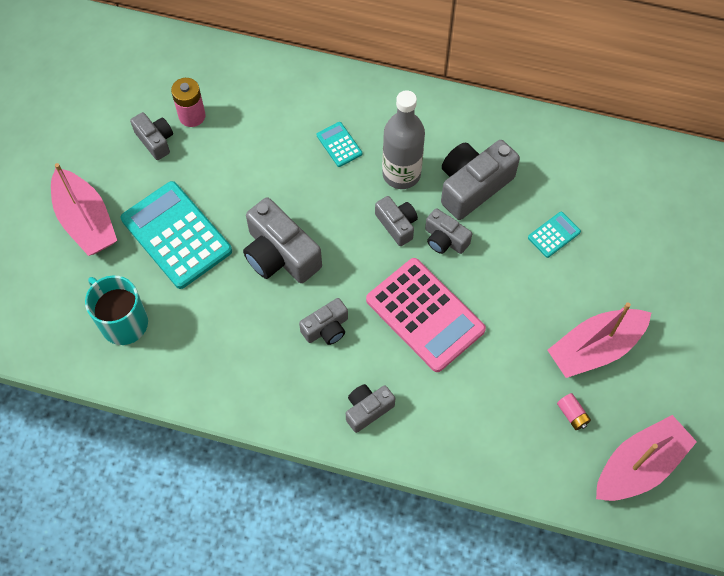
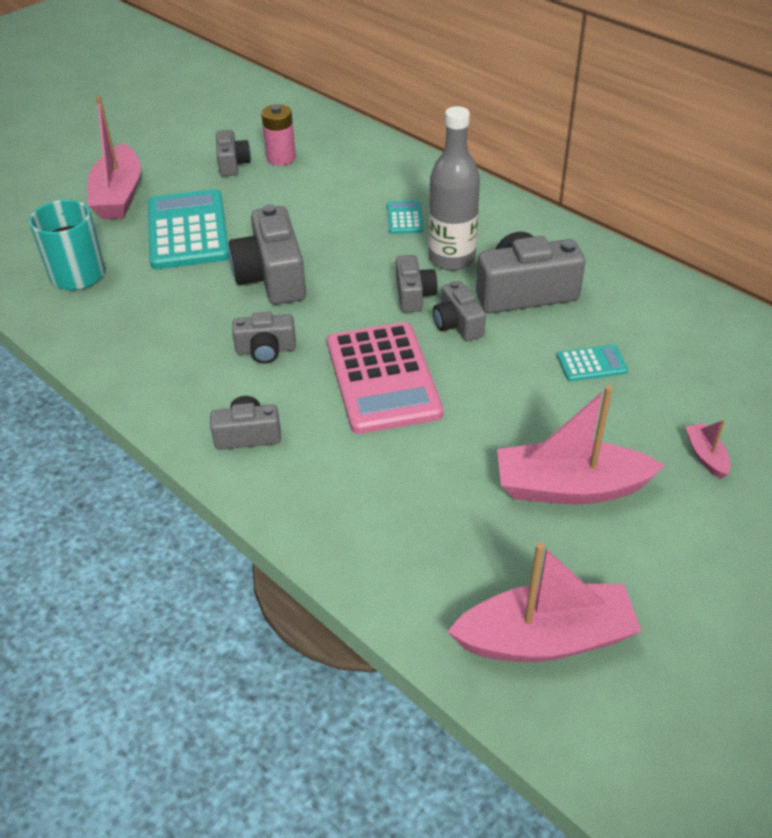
camera: 30 degrees right, 20 degrees down
pink battery [557,393,591,430] -> none
none -> pink boat [685,419,730,479]

